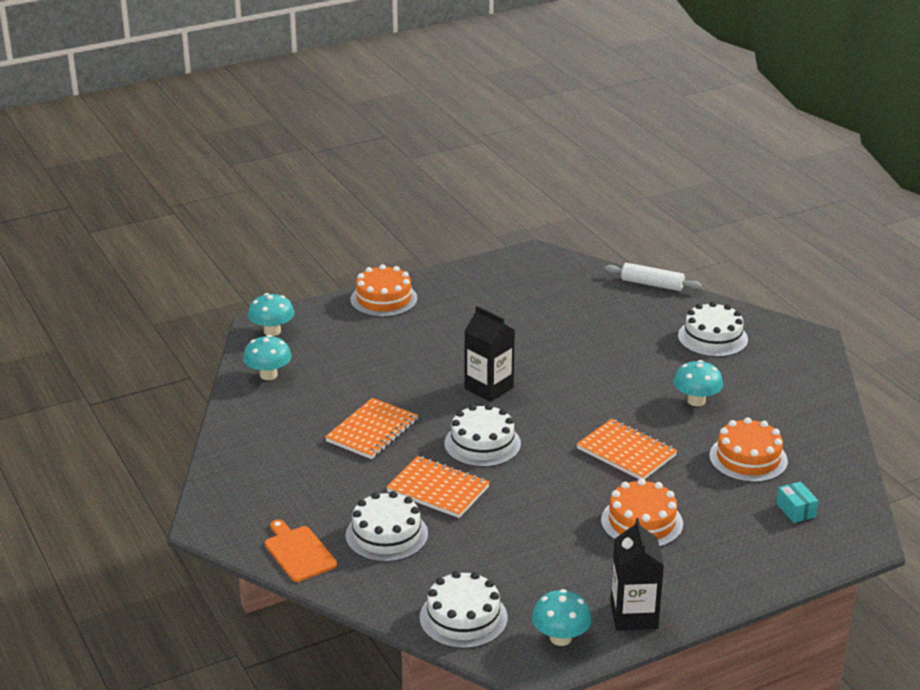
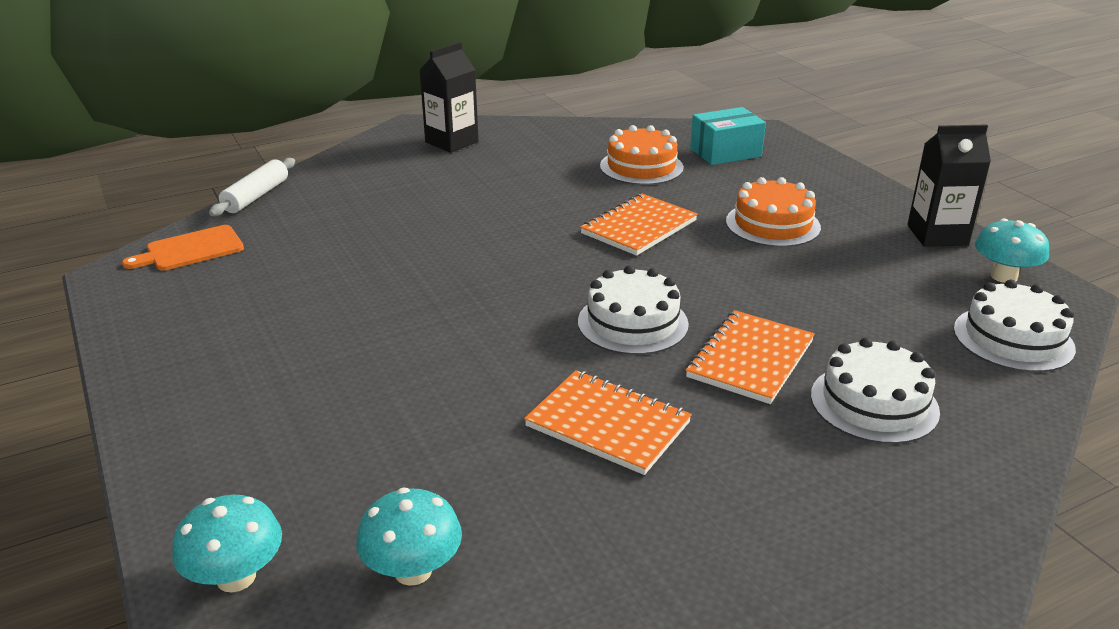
camera: 90 degrees left, 0 degrees up
orange cutting board [265,519,337,582] -> orange cutting board moved to [122,225,244,271]
orange cake [350,264,417,317] -> none
black carton [465,306,515,402] -> black carton moved to [419,42,479,153]
turquoise mushroom [673,360,723,406] -> none
white cake [678,301,748,357] -> none
turquoise box [776,482,818,523] -> turquoise box [690,107,766,165], size x1.71

